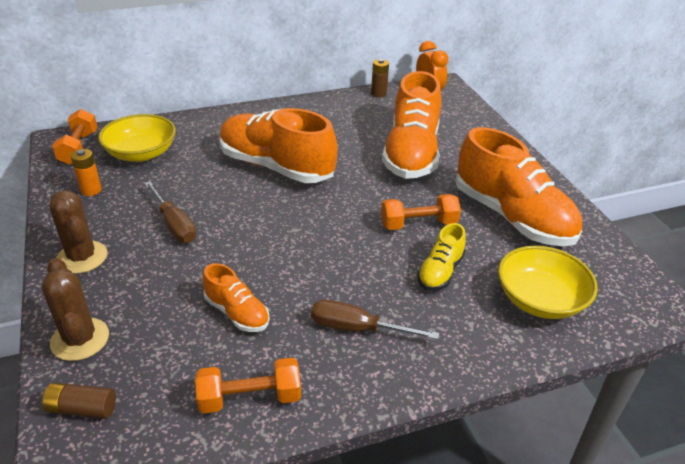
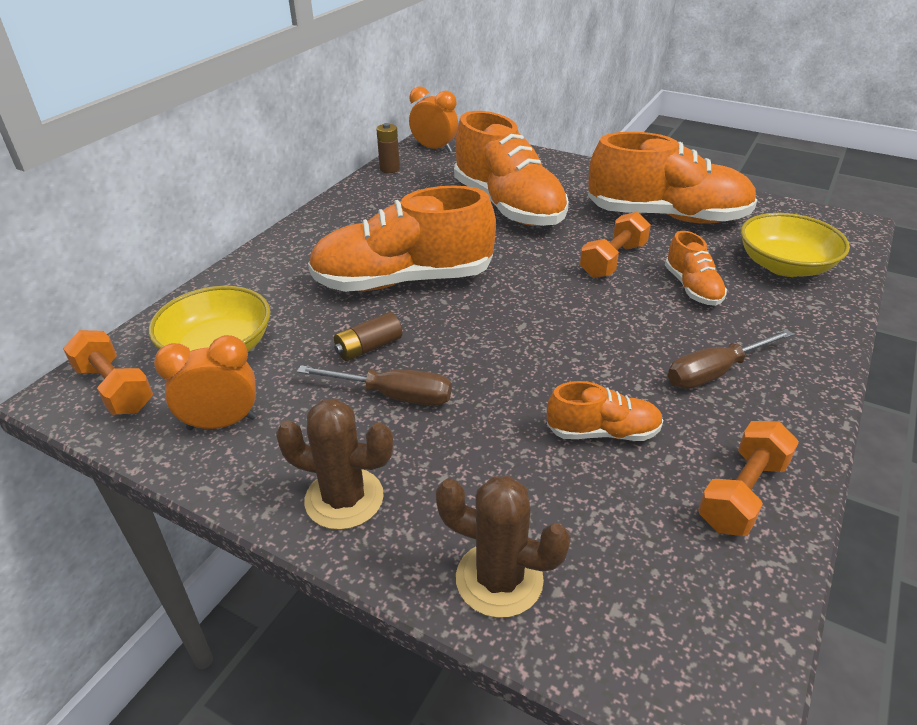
camera: 40 degrees left, 0 degrees up
brown battery [42,382,116,419] -> brown battery moved to [334,312,402,361]
orange battery [71,149,102,196] -> orange clock [154,335,256,430]
yellow shoe [417,223,466,291] -> orange shoe [665,231,727,306]

